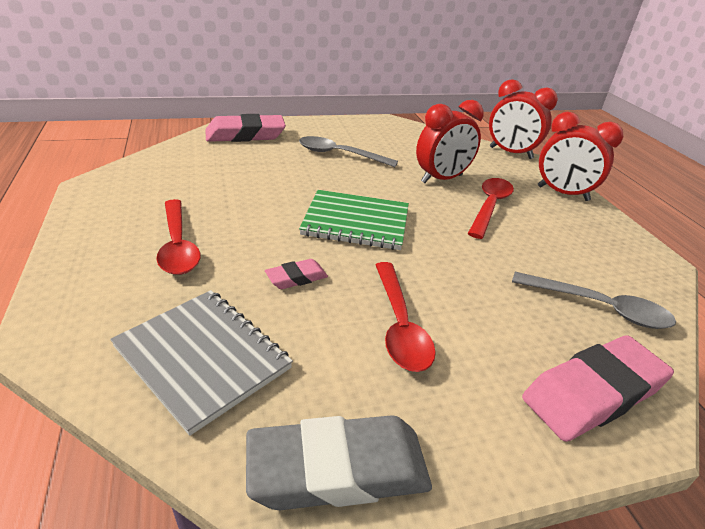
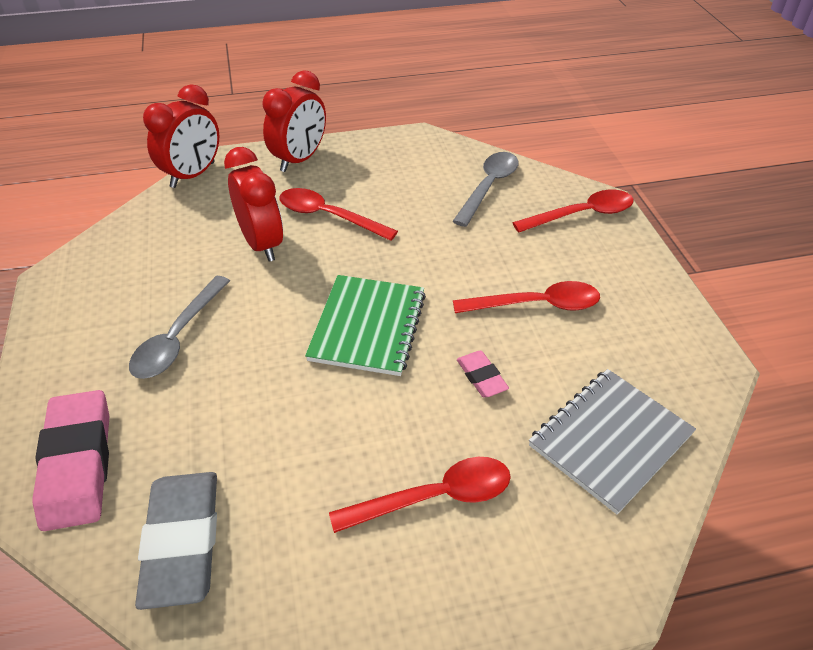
camera: 85 degrees left, 10 degrees up
grey eraser [246,415,432,510] -> grey eraser moved to [135,472,217,610]
pink eraser [522,335,674,442] -> red spoon [512,190,634,232]

